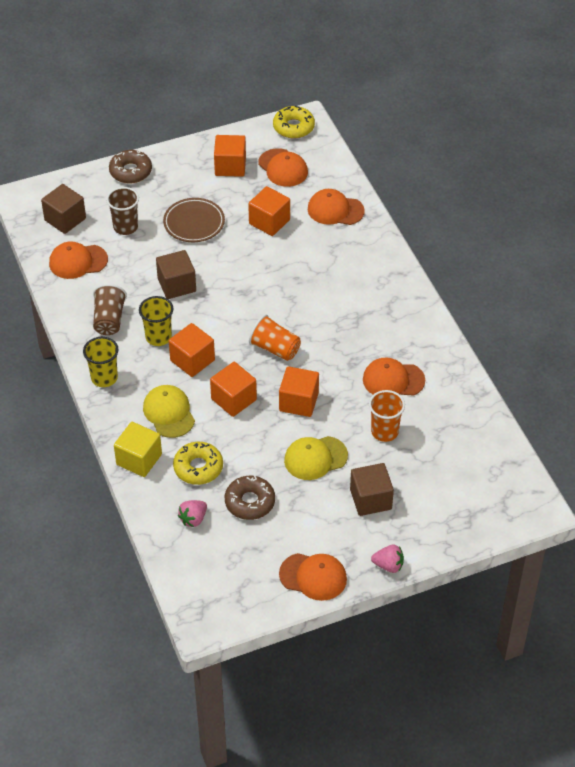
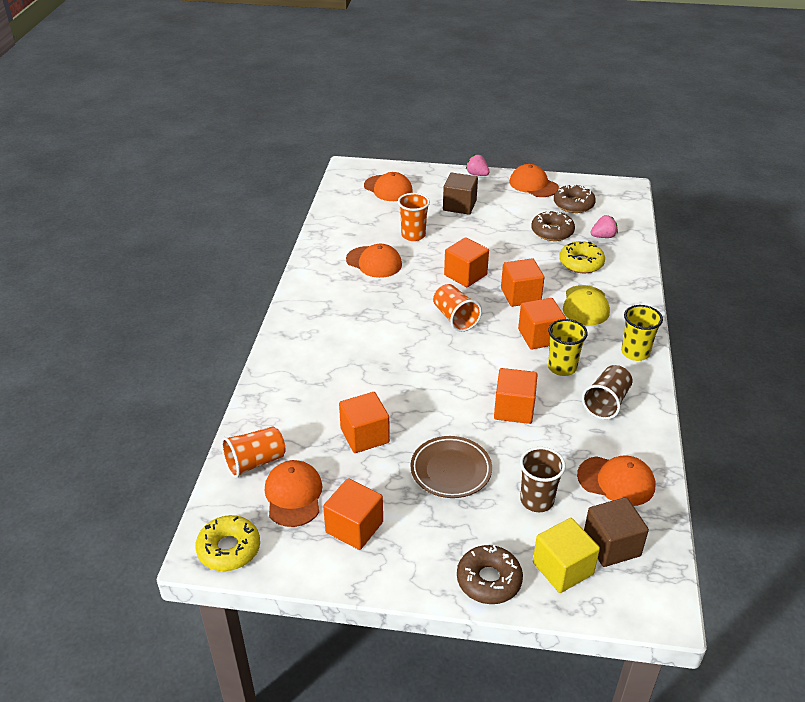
camera: 150 degrees left, 10 degrees down
yellow cube [114,422,162,477] -> yellow cube moved to [533,518,600,593]
brown cube [156,250,196,299] -> orange cube [494,368,538,424]
yellow cap [284,436,348,480] -> none
orange cap [308,189,365,225] -> orange cap moved to [364,172,413,201]
none -> orange cup [221,426,286,478]
none -> brown donut [554,184,596,213]

